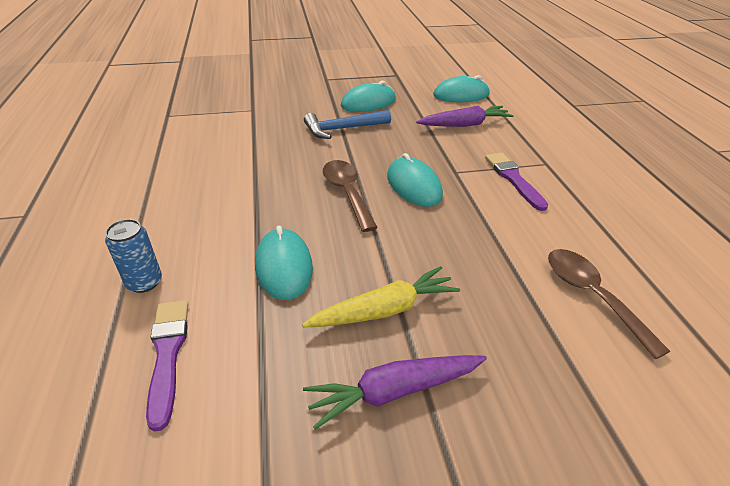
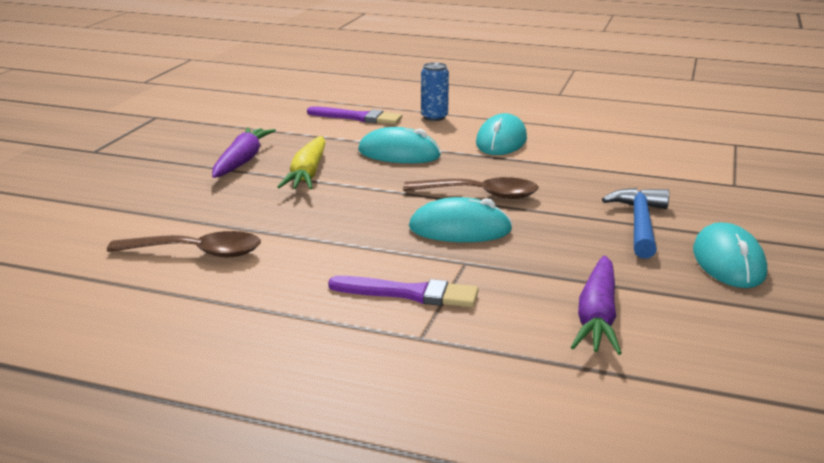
camera: 120 degrees right, 15 degrees down
turquoise mouse [433,75,490,102] -> turquoise mouse moved to [476,113,527,155]

